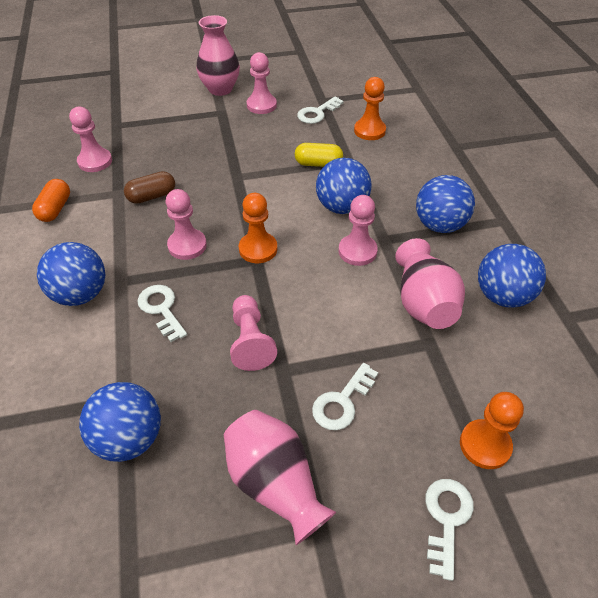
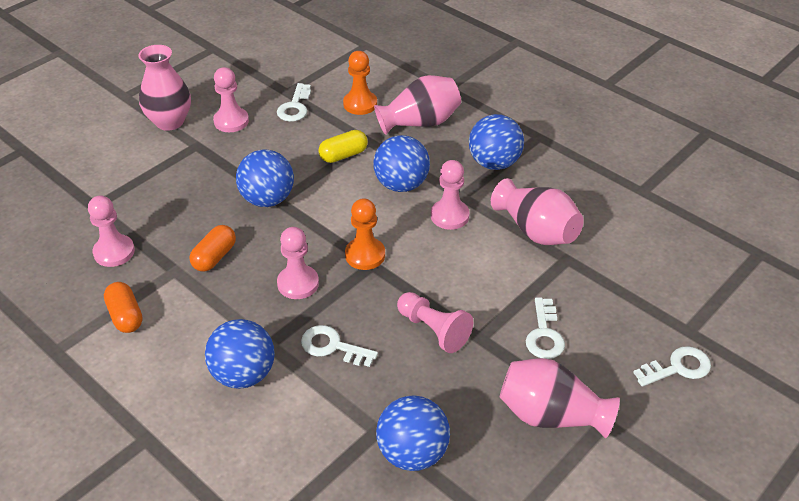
camera: 35 degrees left, 5 degrees down
brown capsule [124,171,175,204] -> orange capsule [190,225,236,272]
white key [425,479,474,581] -> white key turned 90 degrees clockwise [633,346,711,387]
orange pawn [460,392,524,469] -> none
blue ball [478,244,546,308] -> blue ball moved to [236,150,294,207]
none -> pink vase [374,75,461,135]

